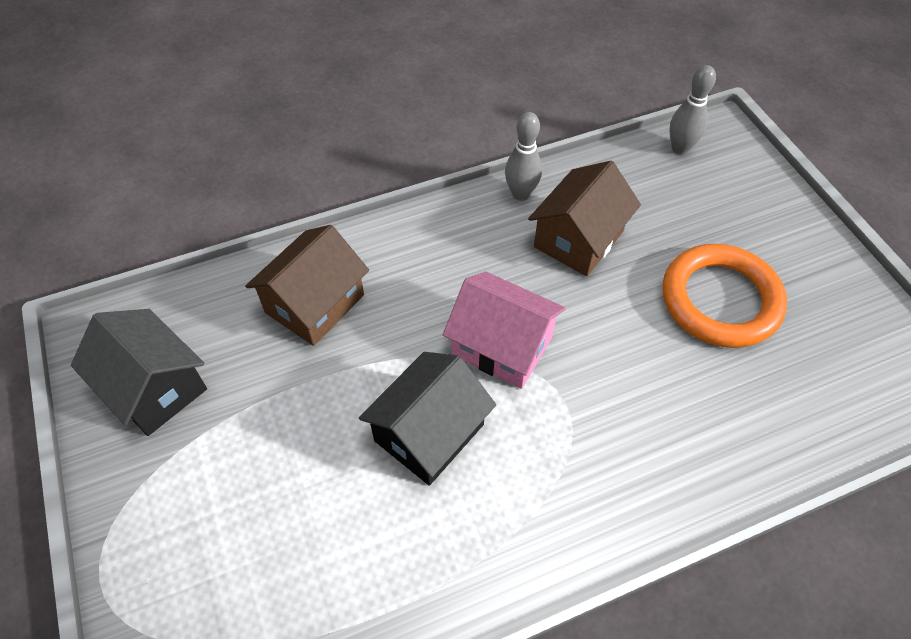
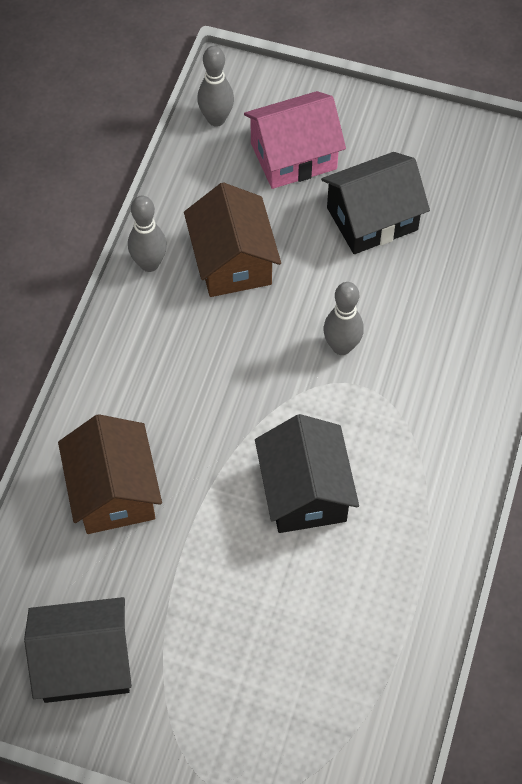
camera: 50 degrees left, 5 degrees up
pink house [443,272,566,389] -> pink house moved to [244,91,346,189]
orange ring [663,244,787,348] -> black house [321,152,430,254]
none -> grey bowling pin [323,282,364,355]

